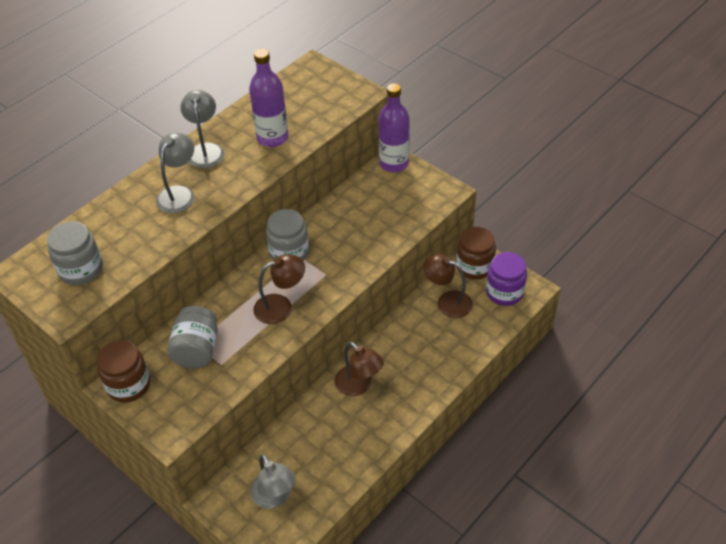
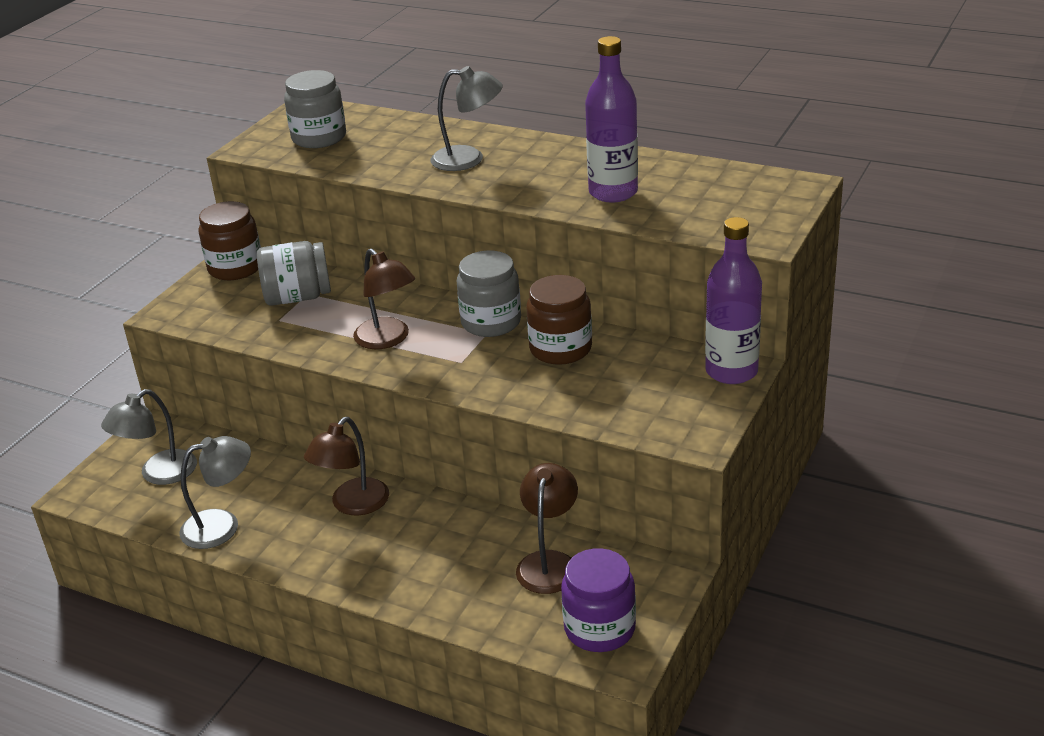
camera: 75 degrees right, 15 degrees down
grey lamp [180,90,224,168] -> grey lamp moved to [179,436,251,549]
brown jar [456,227,496,280] -> brown jar moved to [526,275,592,365]

